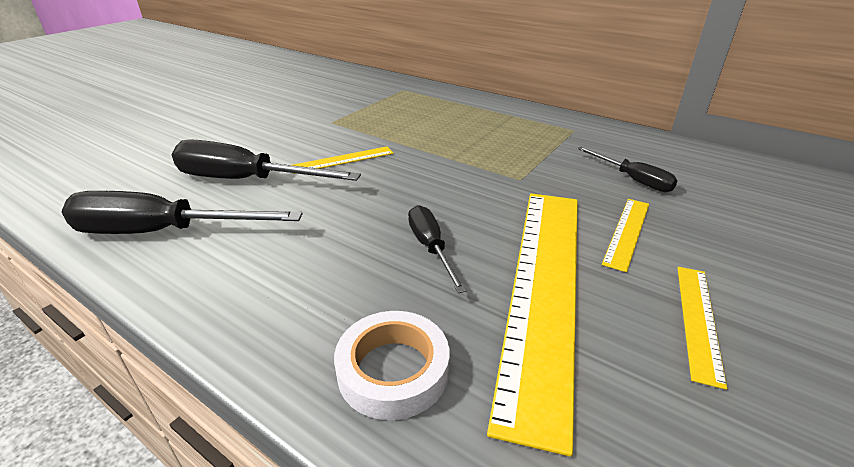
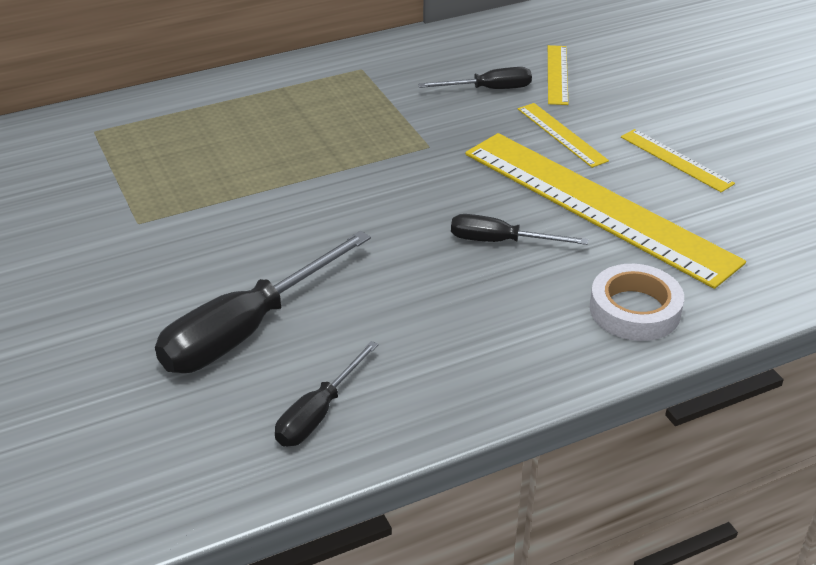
camera: 60 degrees left, 5 degrees up
black screwdriver [62,191,303,234] -> black screwdriver [275,341,379,447], size x0.56
yellow ruler [293,146,393,174] -> yellow ruler moved to [548,45,569,105]

